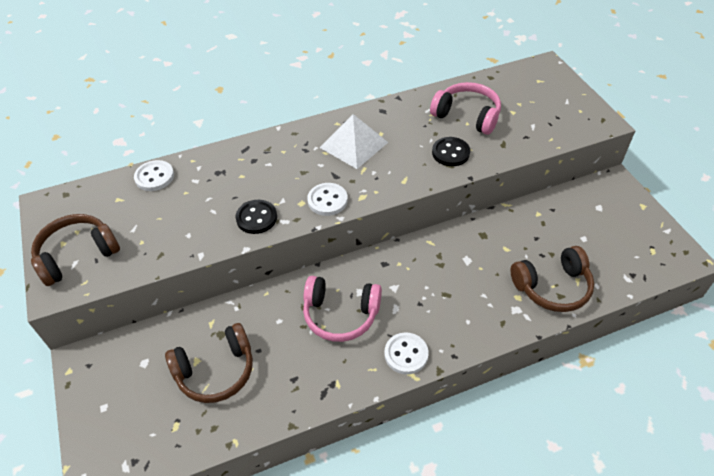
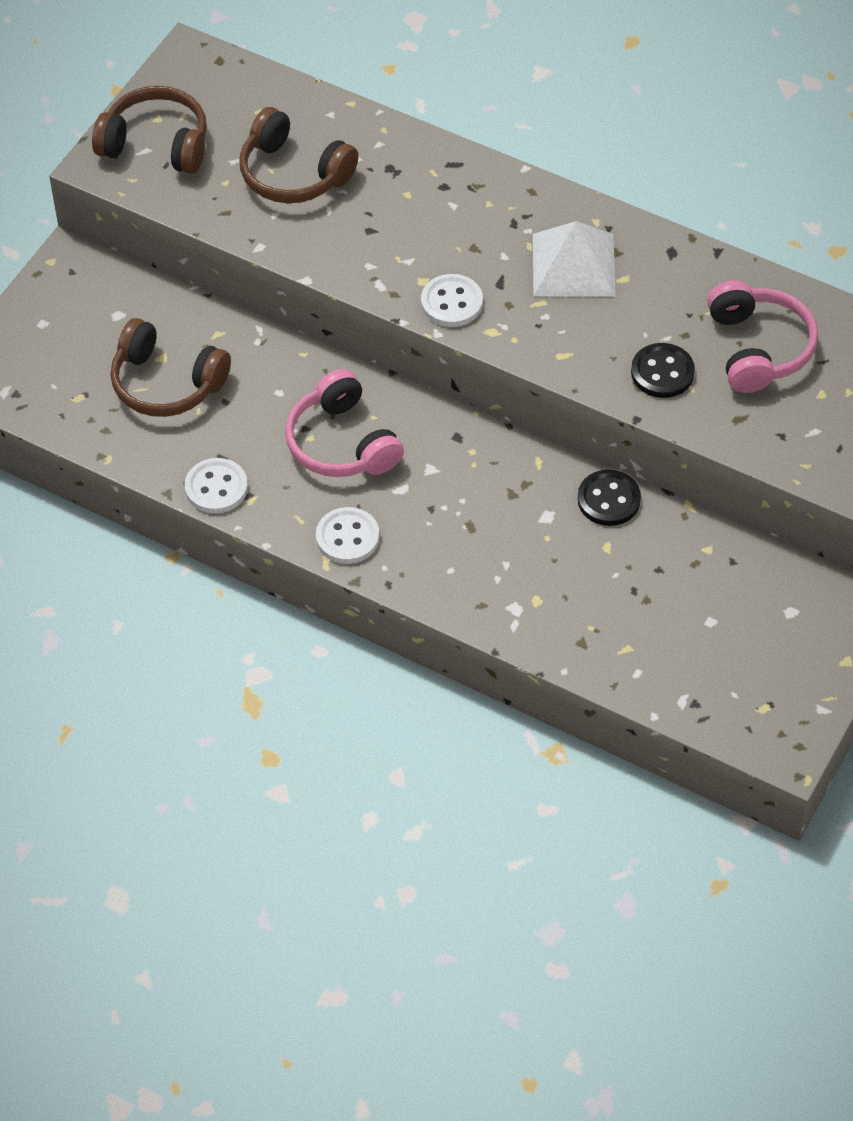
camera: 50 degrees right, 5 degrees up
white button [134,160,174,191] -> white button moved to [185,458,248,514]
black button [236,200,277,234] -> black button moved to [578,470,641,526]
brown headphones [511,246,594,312] -> brown headphones moved to [240,107,359,203]

